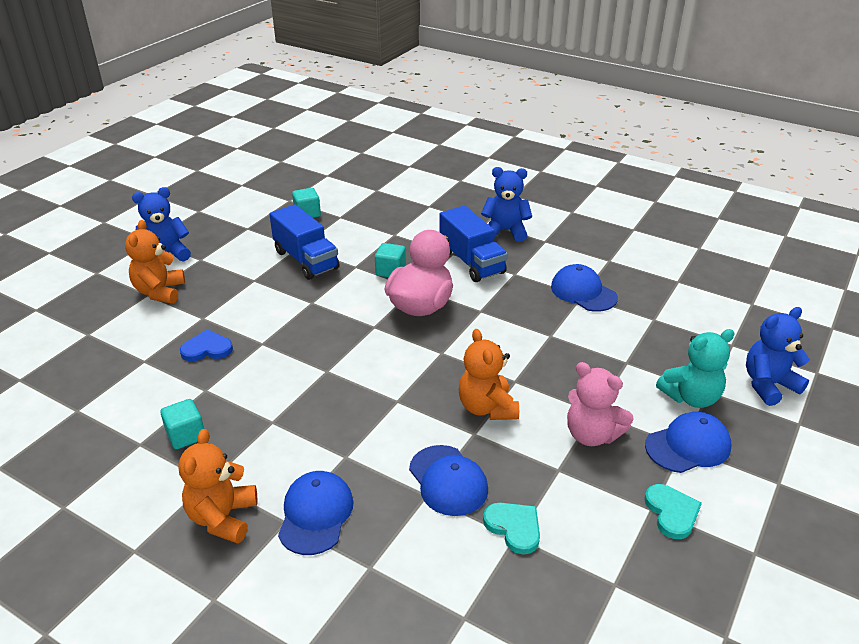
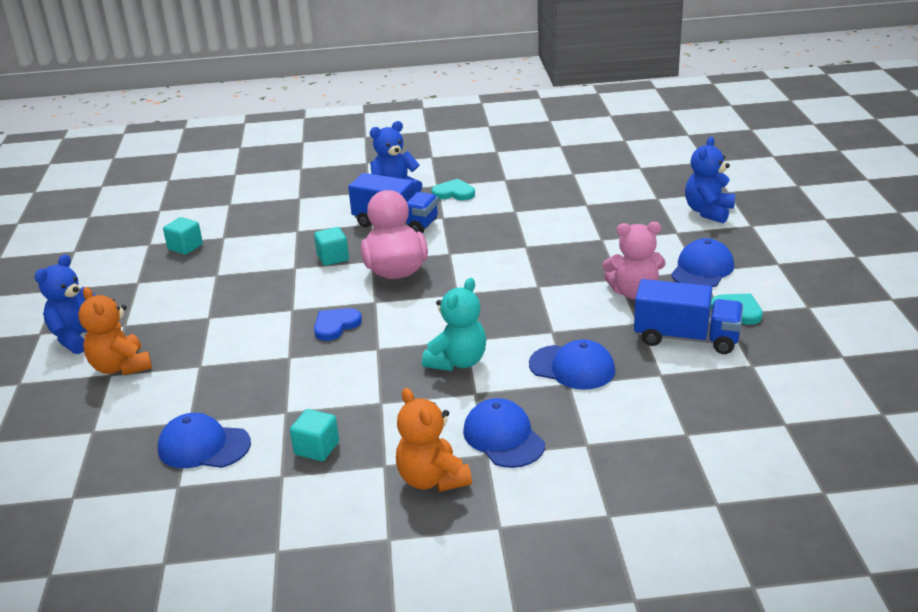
camera: 35 degrees left, 5 degrees down
blue heart [180,329,233,362] -> blue heart moved to [314,308,362,341]
blue truck [269,204,339,280] -> blue truck moved to [634,279,743,354]
orange teddy bear [458,329,519,420] -> none
turquoise heart [483,503,540,554] -> turquoise heart moved to [432,179,475,200]
blue cap [551,264,618,312] -> blue cap moved to [158,413,251,468]
turquoise teddy bear [656,329,735,408] -> turquoise teddy bear moved to [422,278,486,371]

